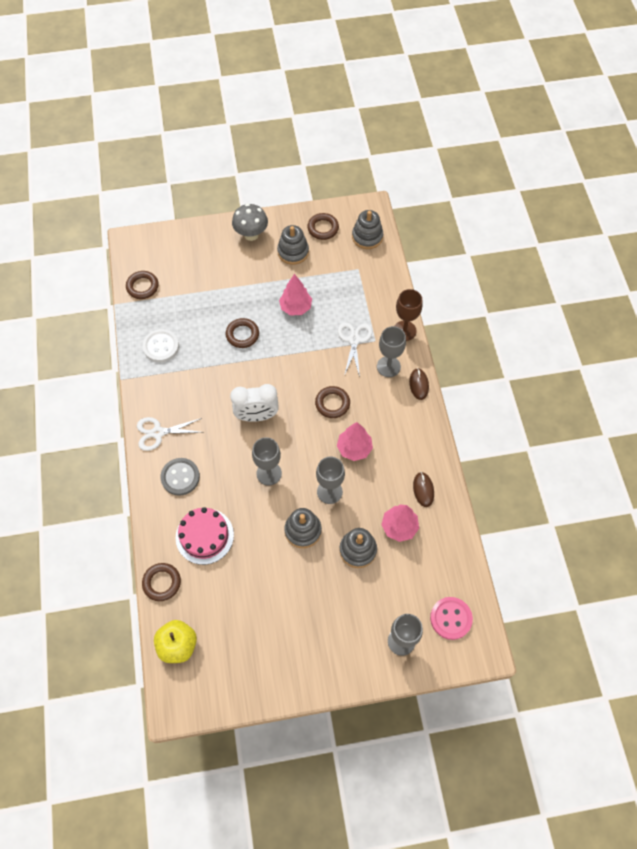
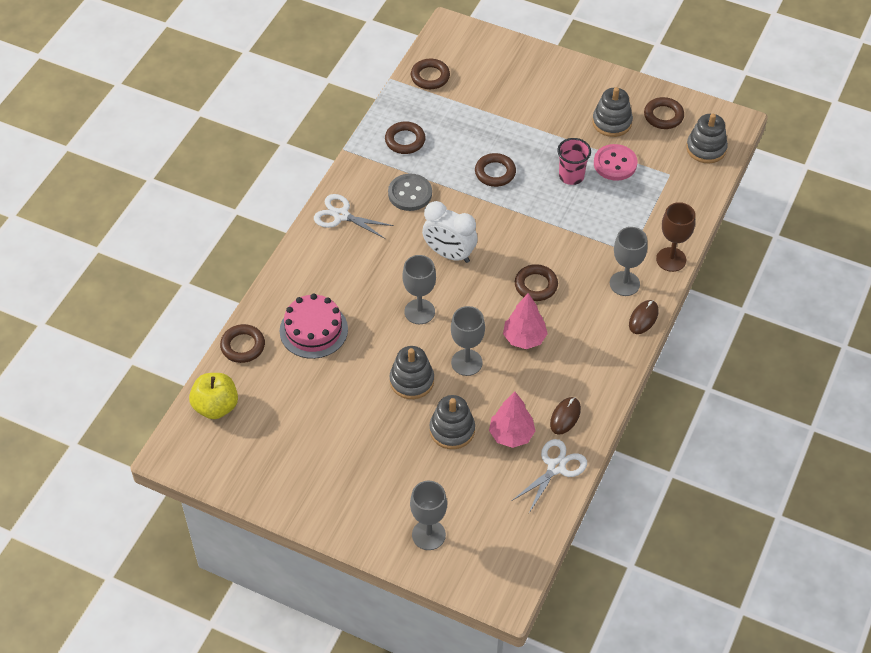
camera: 35 degrees right, 10 degrees down
white button [142,329,179,362] -> brown ring [385,121,426,154]
grey button [161,458,200,496] -> grey button moved to [388,174,432,211]
grey mushroom [232,203,268,241] -> none
pink tree [279,274,312,316] -> pink cup [557,138,591,185]
white scissors [338,322,372,377] -> white scissors moved to [512,439,587,513]
pink button [430,597,473,640] -> pink button moved to [594,144,638,181]

